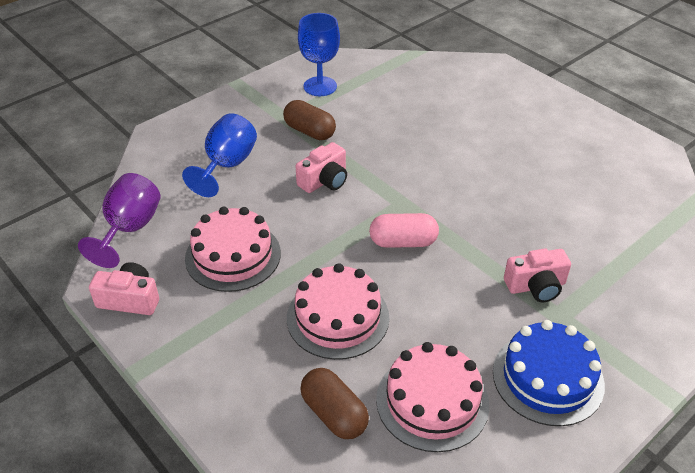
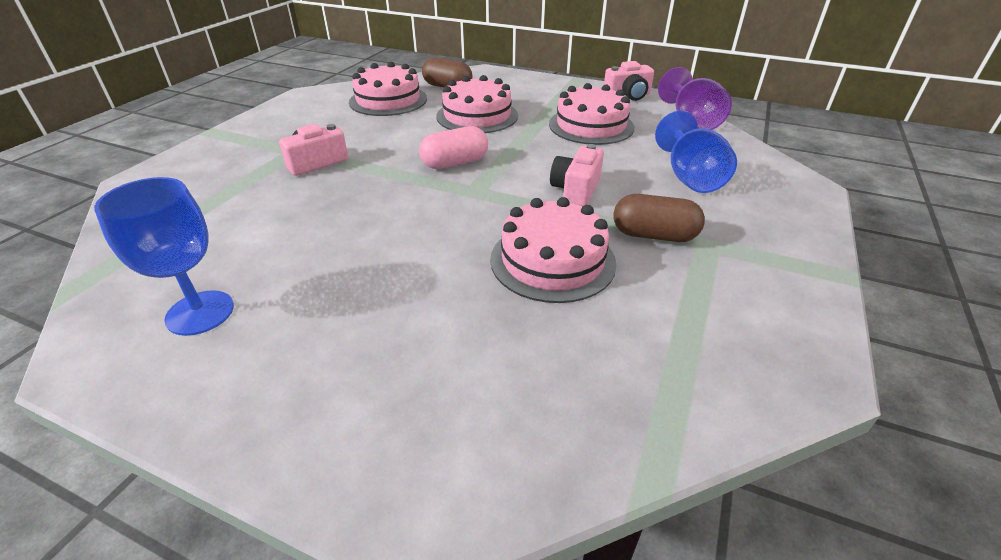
camera: 155 degrees right, 5 degrees down
blue goblet [298,13,340,96] -> blue goblet moved to [94,177,234,336]
blue cake [493,320,605,426] -> none
none -> pink cake [490,197,616,303]

